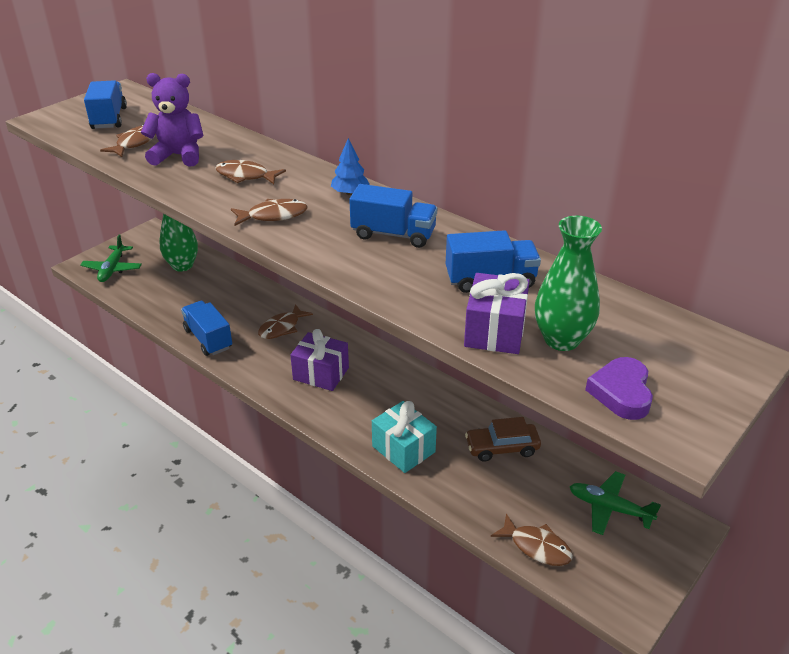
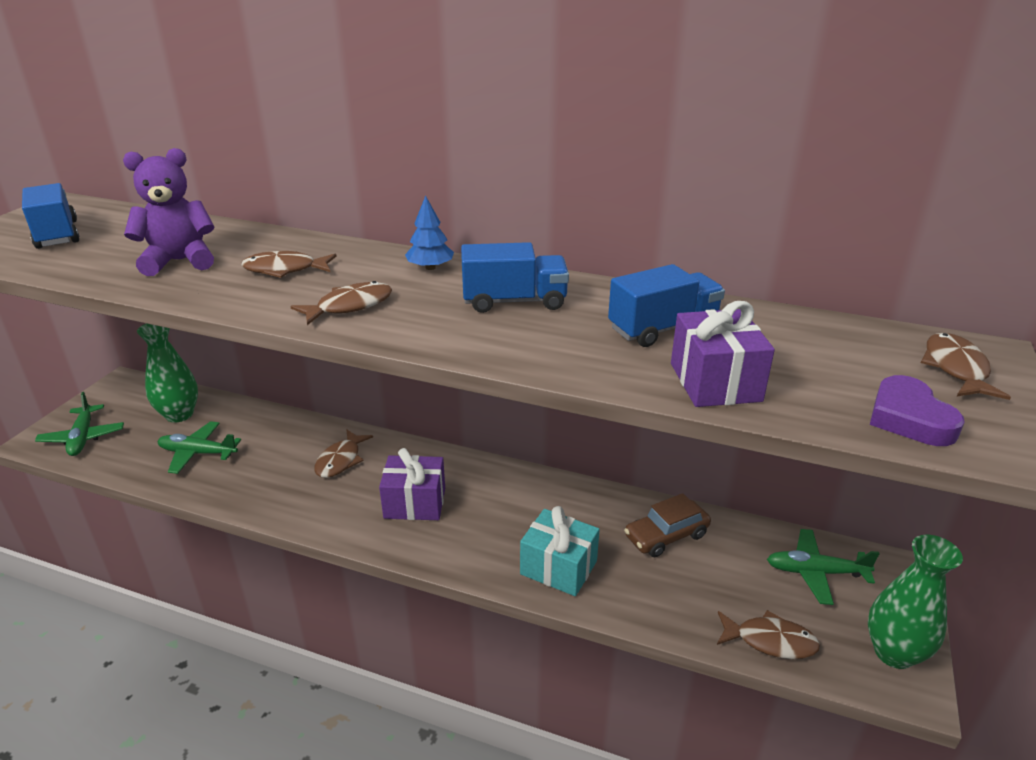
camera: 20 degrees left, 5 degrees down
brown fish [100,125,156,157] -> brown fish moved to [921,333,1011,400]
blue truck [181,301,232,356] -> none
green vase [535,216,602,351] -> green vase moved to [868,535,963,669]
none -> green plane [158,421,241,474]

